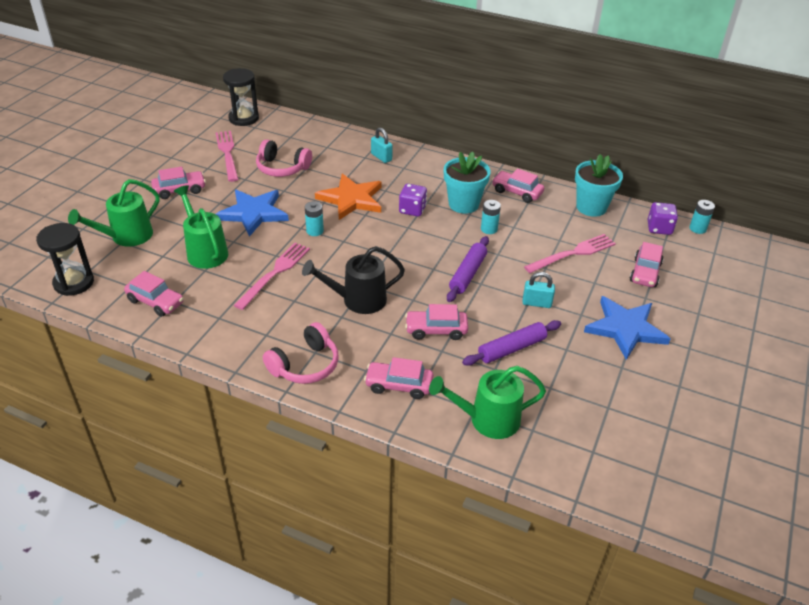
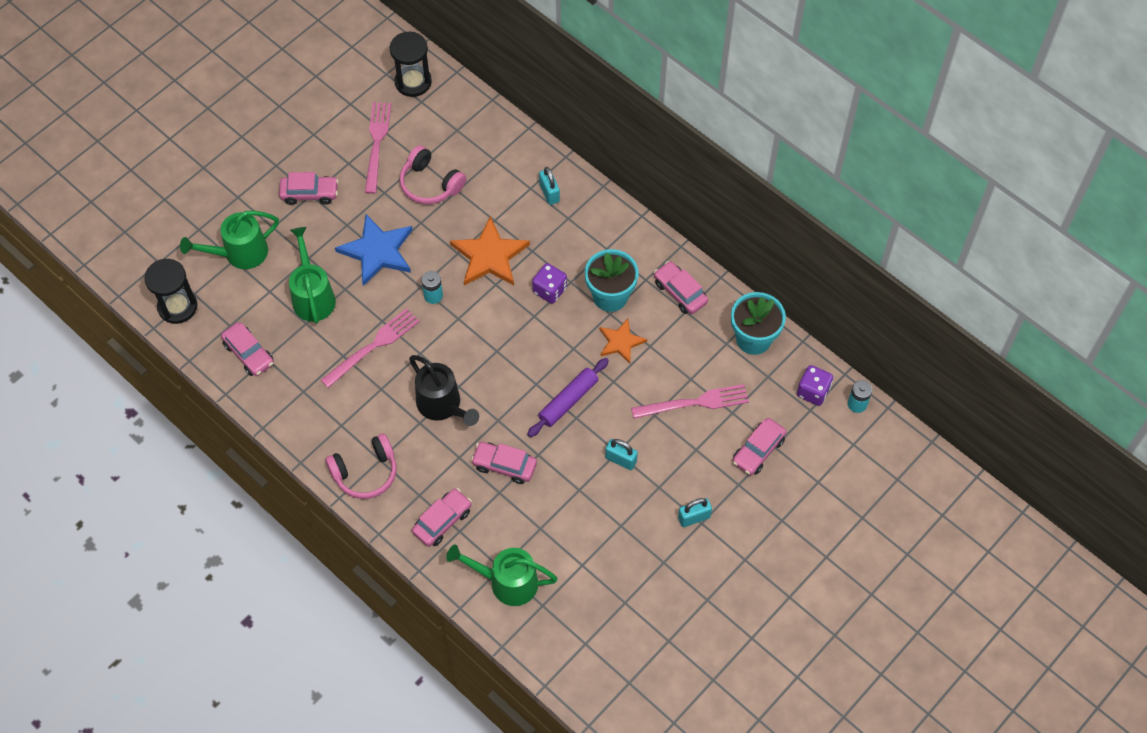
camera: 20 degrees right, 20 degrees up
black watering can [302,246,405,314] -> black watering can turned 135 degrees counterclockwise [409,355,479,426]
pink car [364,357,433,399] -> pink car turned 105 degrees clockwise [412,488,472,547]
purple rolling pin [462,320,561,366] -> none
turquoise battery [481,200,501,234] -> orange star [599,319,647,364]
blue star [584,296,671,360] -> turquoise padlock [678,498,712,527]

